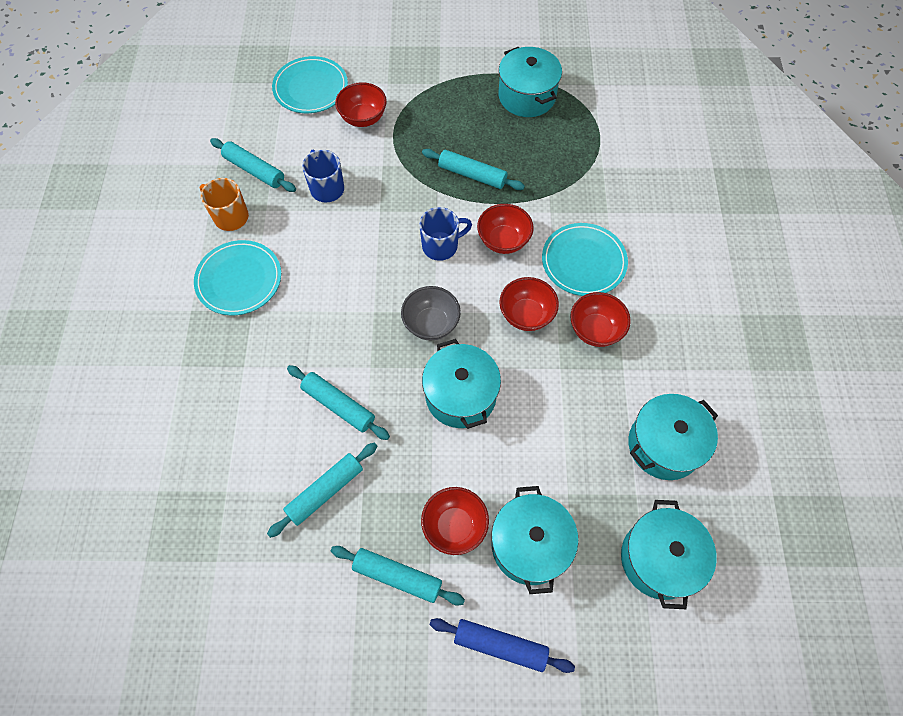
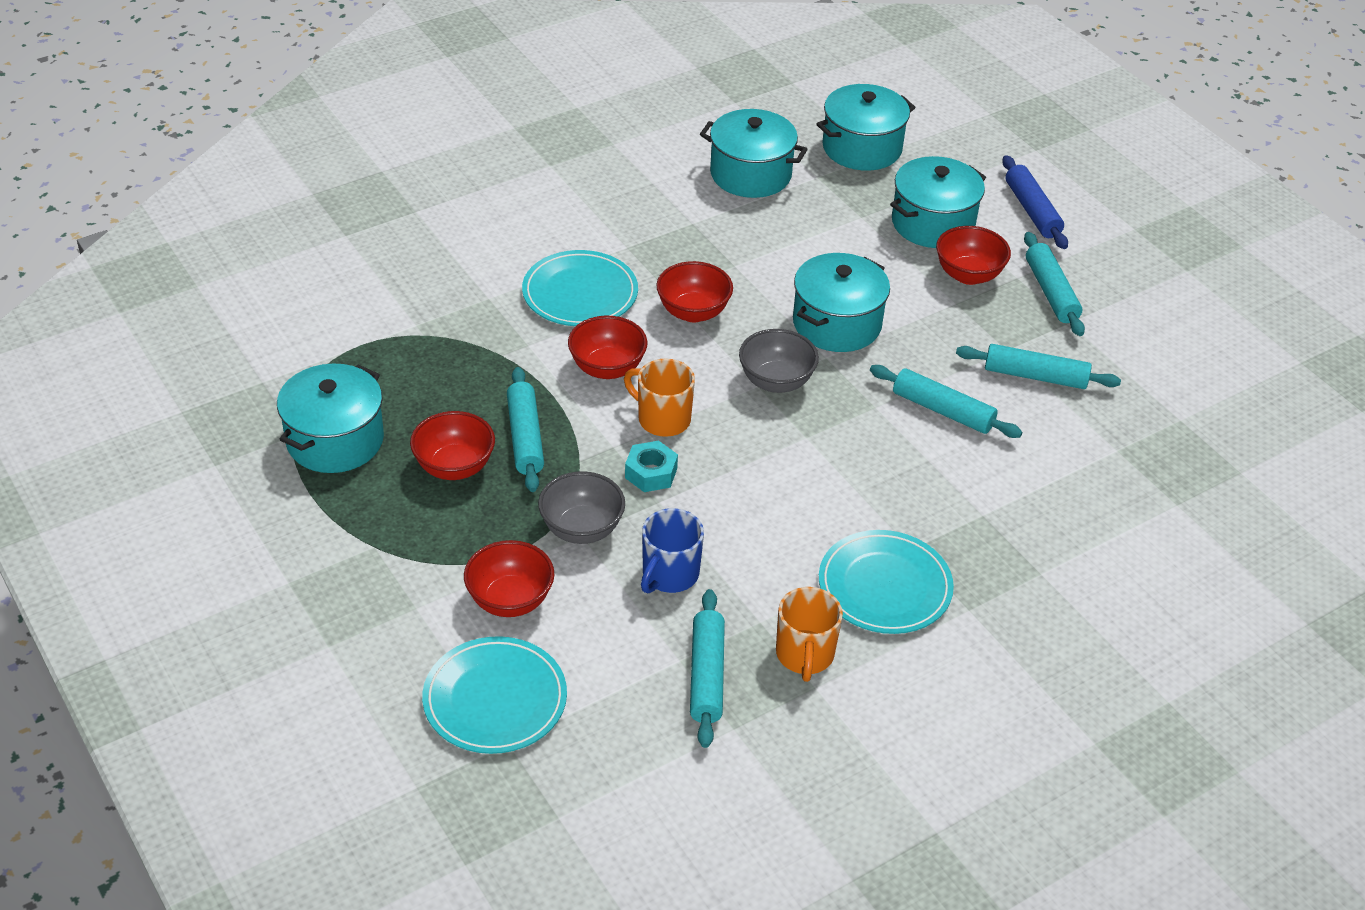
camera: 125 degrees left, 20 degrees down
turquoise rolling pin [287,365,390,440] -> turquoise rolling pin turned 60 degrees counterclockwise [870,365,1022,438]
blue mug [419,207,472,261] -> orange mug [624,358,695,437]
red bowl [570,292,631,347] -> red bowl moved to [410,411,495,480]
none -> grey bowl [538,471,625,544]
none -> turquoise nut [625,441,678,492]

